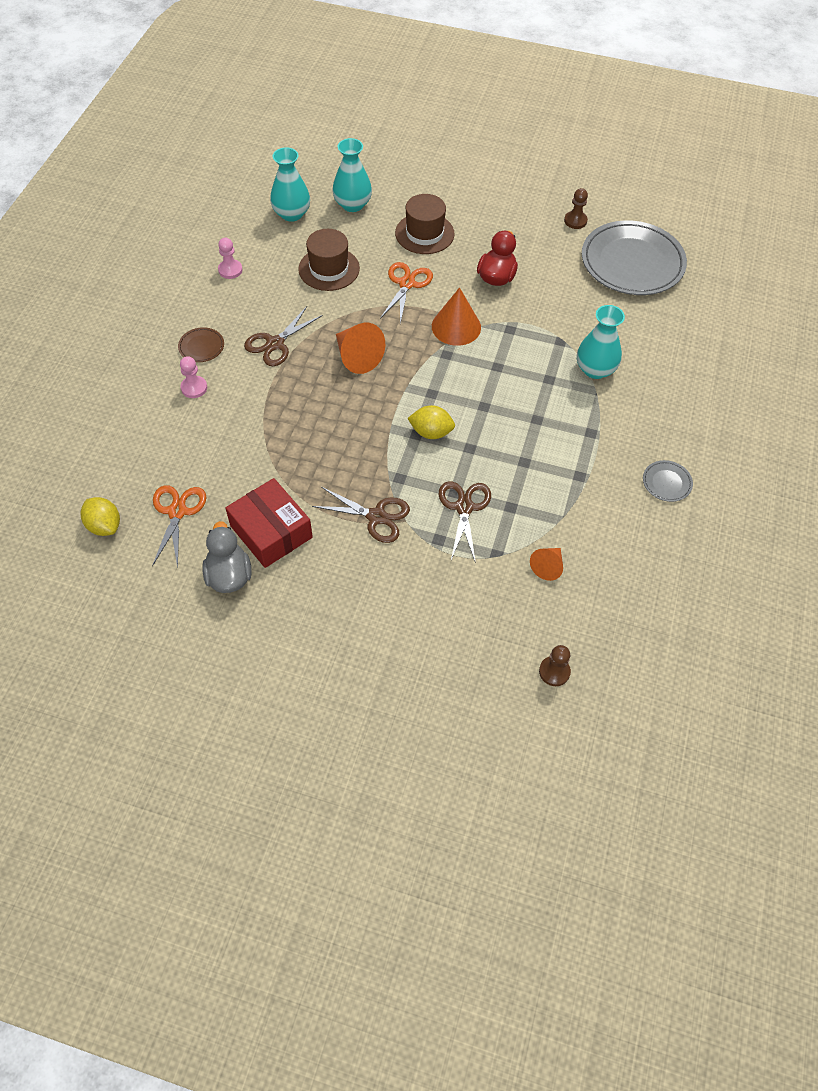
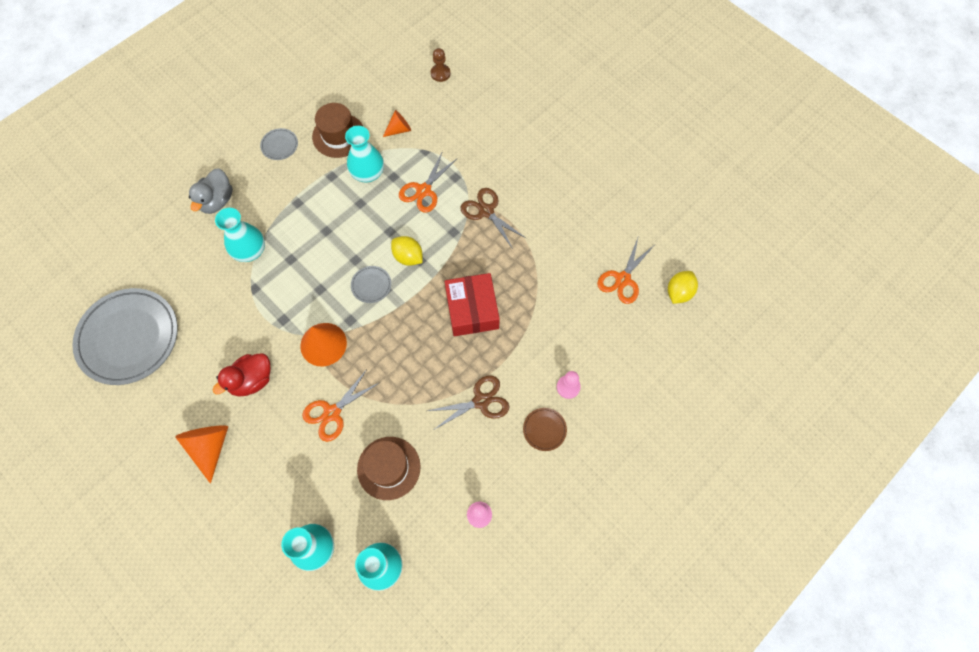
camera: 150 degrees left, 10 degrees up
yellow lemon [81,497,120,536] -> yellow lemon turned 45 degrees clockwise [668,271,698,304]
grey duck [202,521,252,593] -> grey duck moved to [189,168,233,214]
red box [226,478,313,568] -> red box moved to [445,273,500,336]
orange cone [336,323,385,374] -> orange cone moved to [175,425,228,484]
brown hat [395,194,455,254] -> brown hat moved to [312,103,364,158]
brown scissors [439,481,491,563] -> orange scissors [399,151,458,213]
brown pawn [564,188,588,229] -> none
none -> turquoise vase [345,126,384,183]
none -> grey plate [351,266,391,303]

